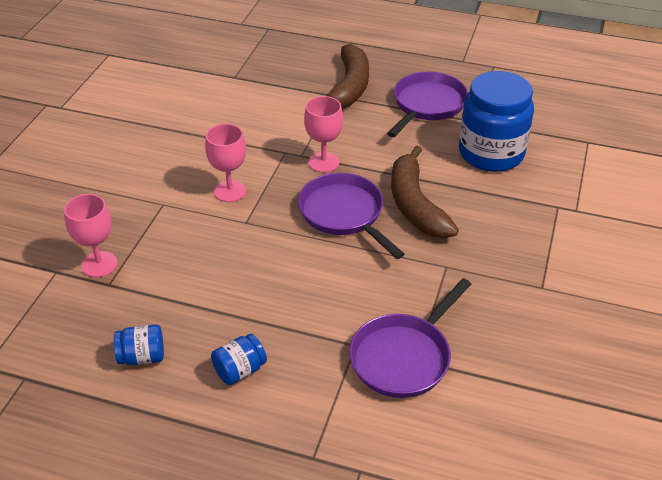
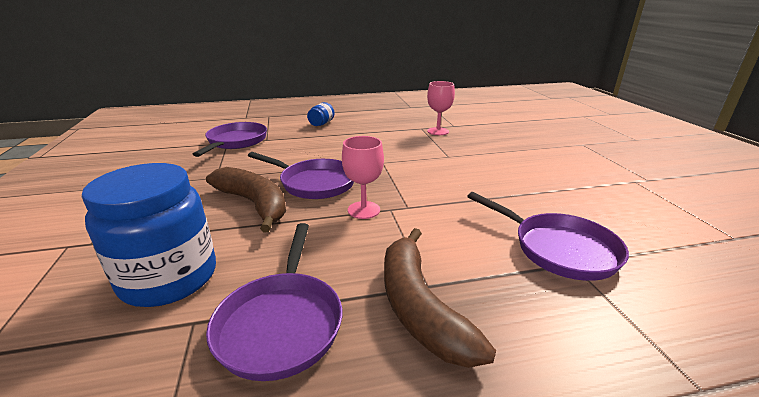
camera: 150 degrees right, 15 degrees down
blue jar [114,324,164,365] -> none
pink goblet [205,124,246,202] -> none
none -> purple pan [467,192,629,281]

